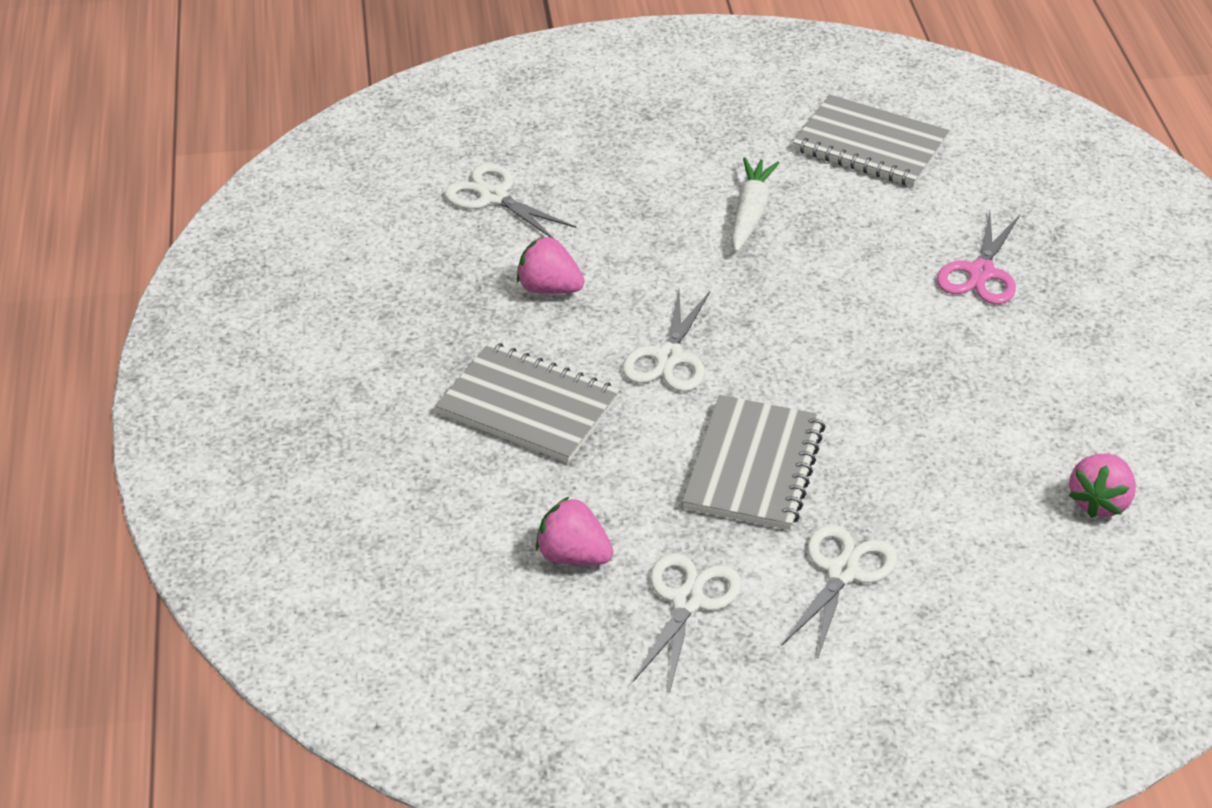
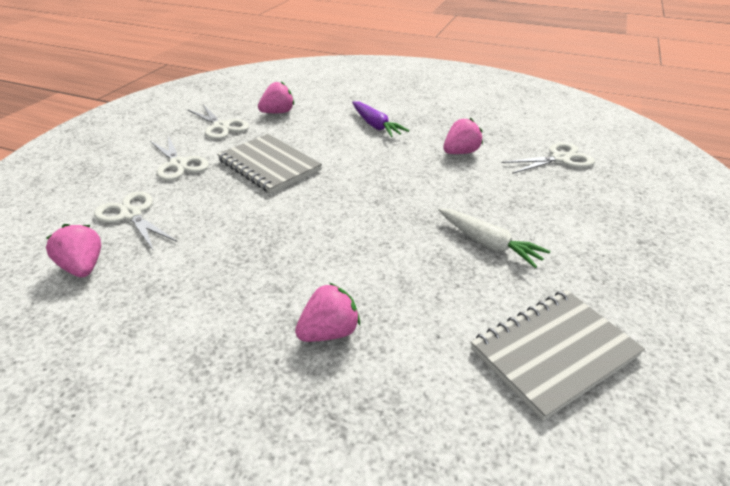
camera: 120 degrees right, 5 degrees down
grey notebook [436,342,620,463] -> purple carrot [352,101,409,137]
white scissors [622,290,710,392] -> white scissors moved to [94,191,177,250]
pink scissors [937,211,1020,304] -> pink strawberry [295,283,360,342]

